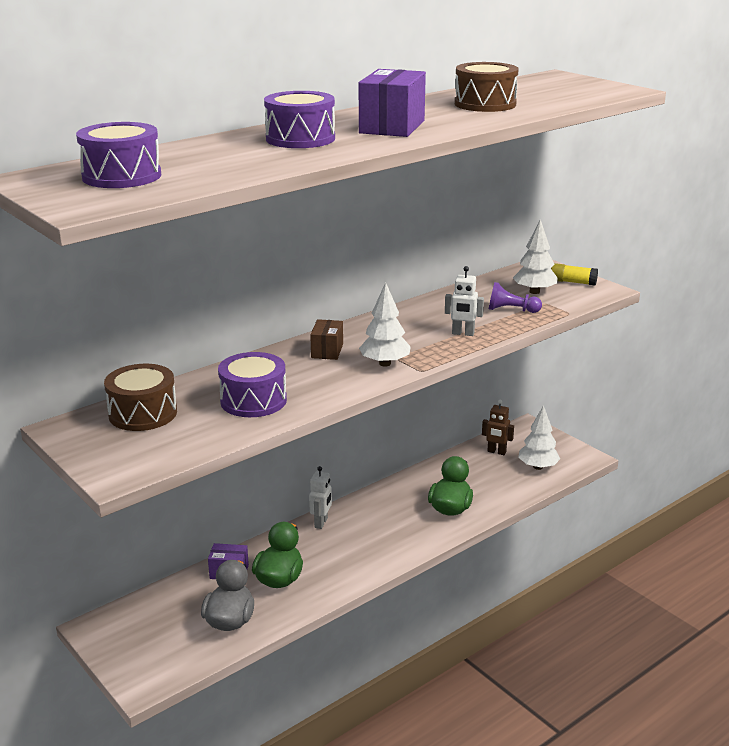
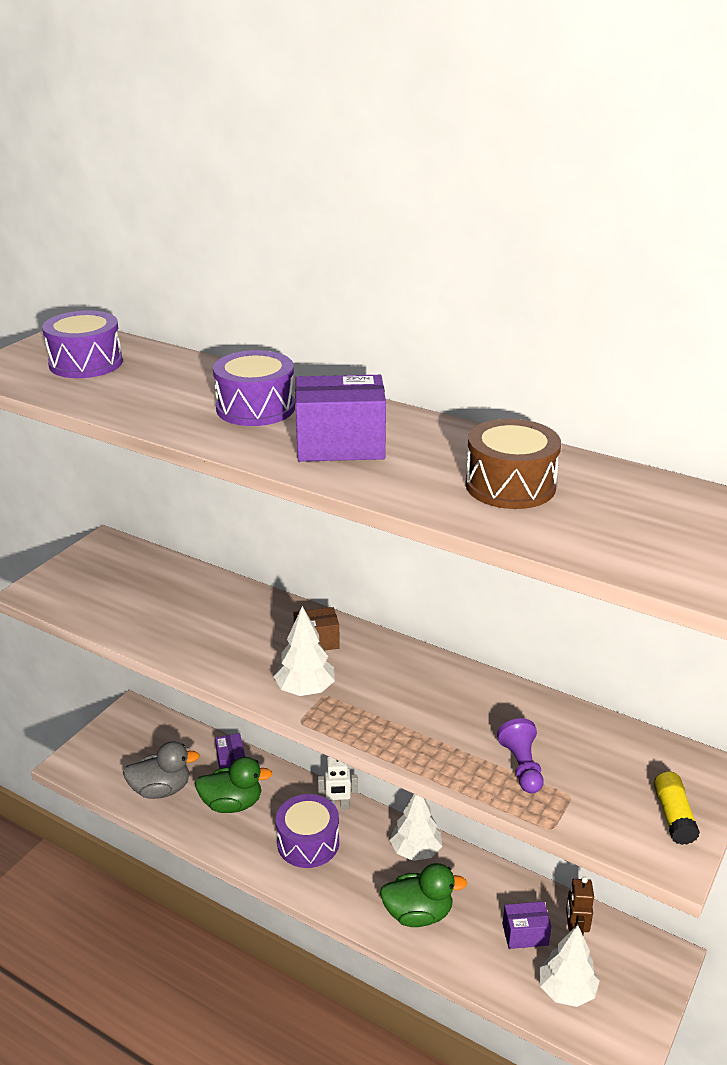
camera: 70 degrees right, 5 degrees up
brown drum [104,364,177,431] -> none
purple drum [218,352,287,417] -> purple drum moved to [276,794,339,868]
white robot [445,266,484,336] -> none
white tree [513,219,558,294] -> white tree moved to [390,794,442,861]
none -> purple box [503,901,552,949]

